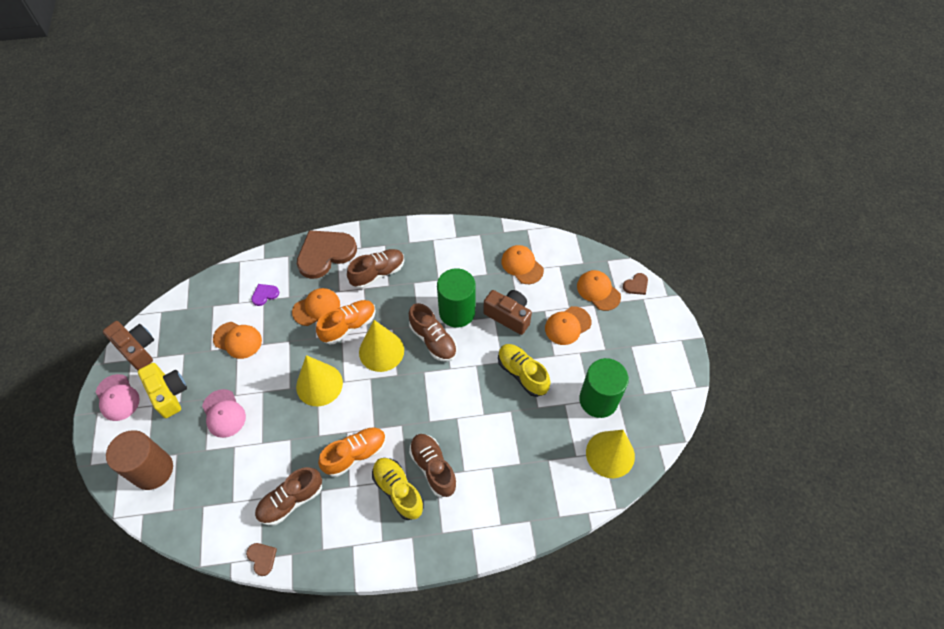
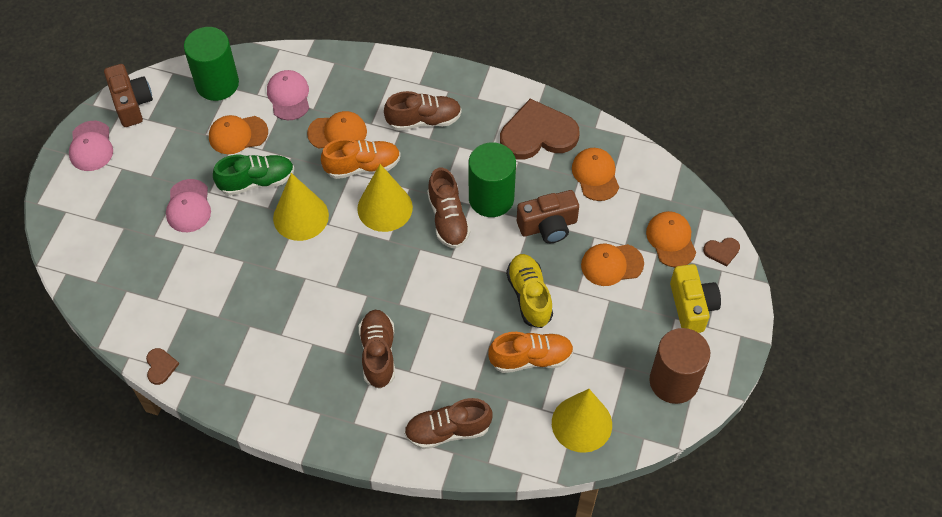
camera: 25 degrees right, 0 degrees up
brown cylinder [106,430,173,490] -> brown cylinder moved to [650,328,710,404]
yellow camera [138,363,187,418] -> yellow camera moved to [670,264,721,333]
orange cap [213,322,262,359] -> orange cap turned 120 degrees clockwise [209,115,268,154]
purple heart [251,284,279,306] -> pink cap [267,70,309,120]
brown shoe [255,467,322,525] -> brown shoe moved to [404,398,492,449]
brown heart [297,230,357,279] -> brown heart moved to [500,99,580,160]
orange shoe [318,427,386,477] -> orange shoe moved to [488,332,574,373]
yellow shoe [372,458,424,520] -> none
brown camera [483,290,532,335] -> brown camera turned 105 degrees clockwise [517,190,579,243]
green cylinder [579,358,629,418] -> green cylinder moved to [184,27,239,101]
none -> green shoe [213,155,294,196]

